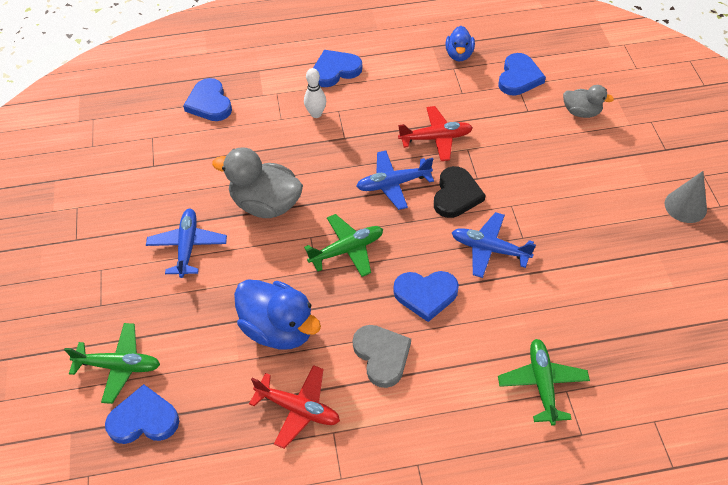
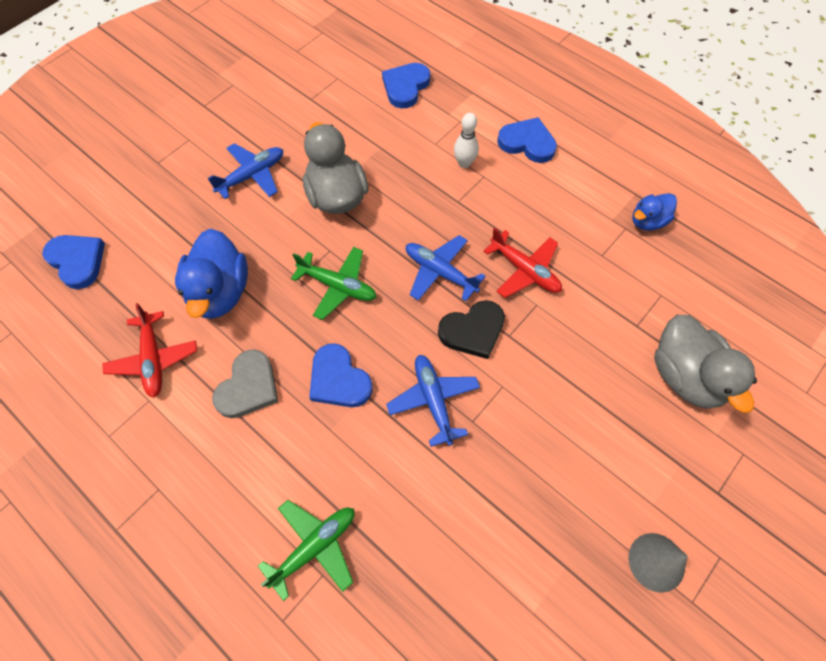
camera: 50 degrees right, 10 degrees up
green plane [64,323,160,404] -> none
blue heart [499,53,546,96] -> none
grey duck [563,85,614,118] -> grey duck [654,315,757,413], size x1.75

